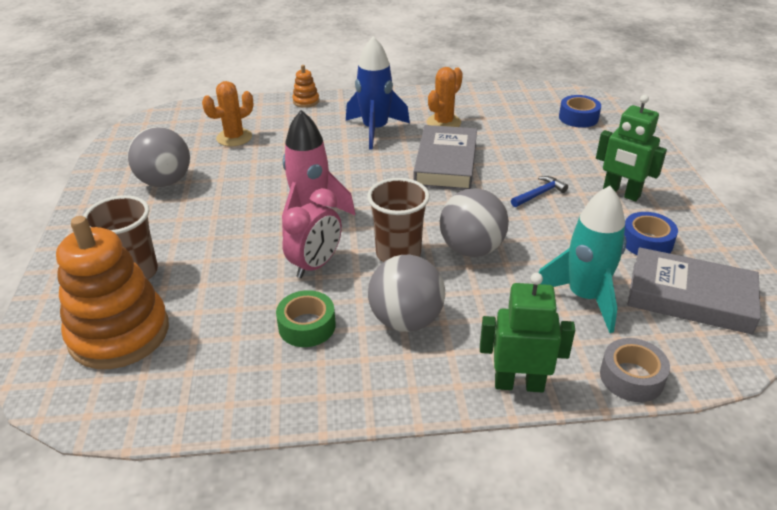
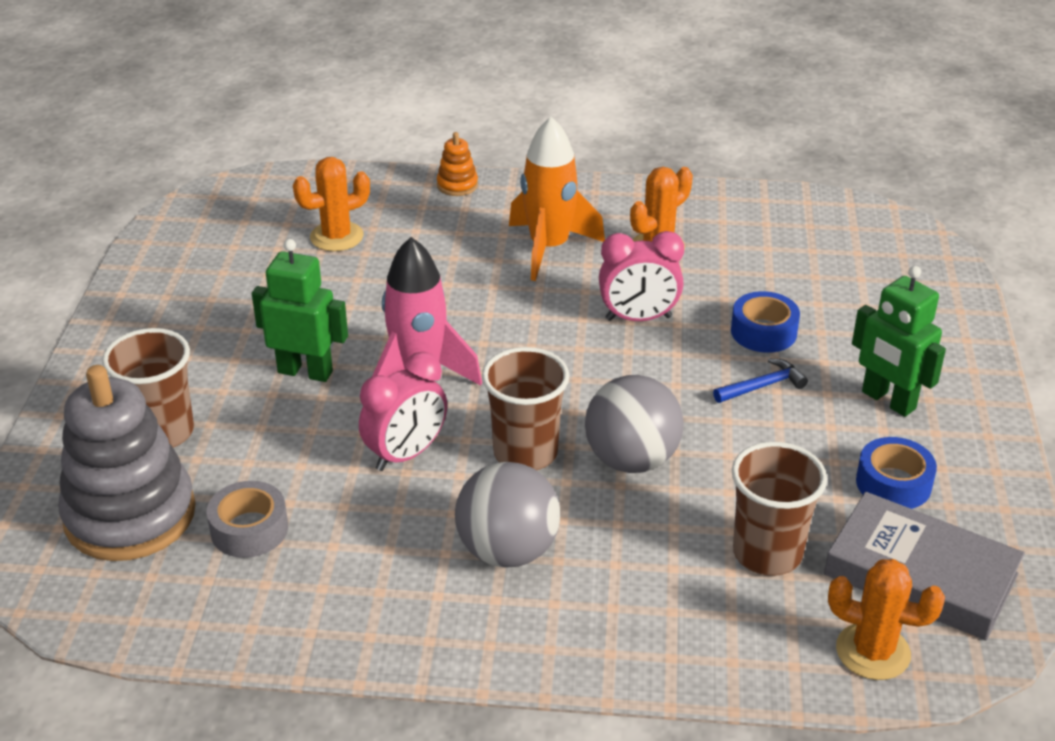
camera: 10 degrees right, 0 degrees up
orange stacking toy [56,216,169,369] -> grey stacking toy [58,365,196,561]
grey ball [127,127,190,187] -> none
green tape [276,290,336,347] -> none
blue rocket [346,36,410,150] -> orange rocket [509,117,605,281]
grey book [413,125,477,190] -> pink clock [599,231,684,321]
green robot [480,273,575,393] -> green robot moved to [252,239,348,382]
turquoise rocket [539,186,626,333] -> brown cup [732,442,827,576]
blue tape [559,95,601,128] -> blue tape moved to [731,291,800,353]
grey tape [600,338,670,402] -> grey tape moved to [206,481,288,558]
none -> orange cactus [828,559,945,680]

